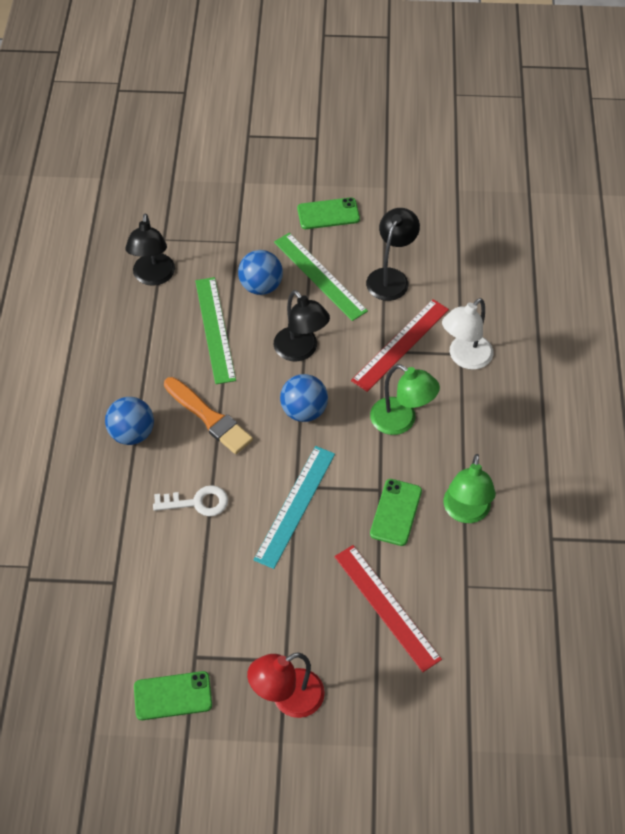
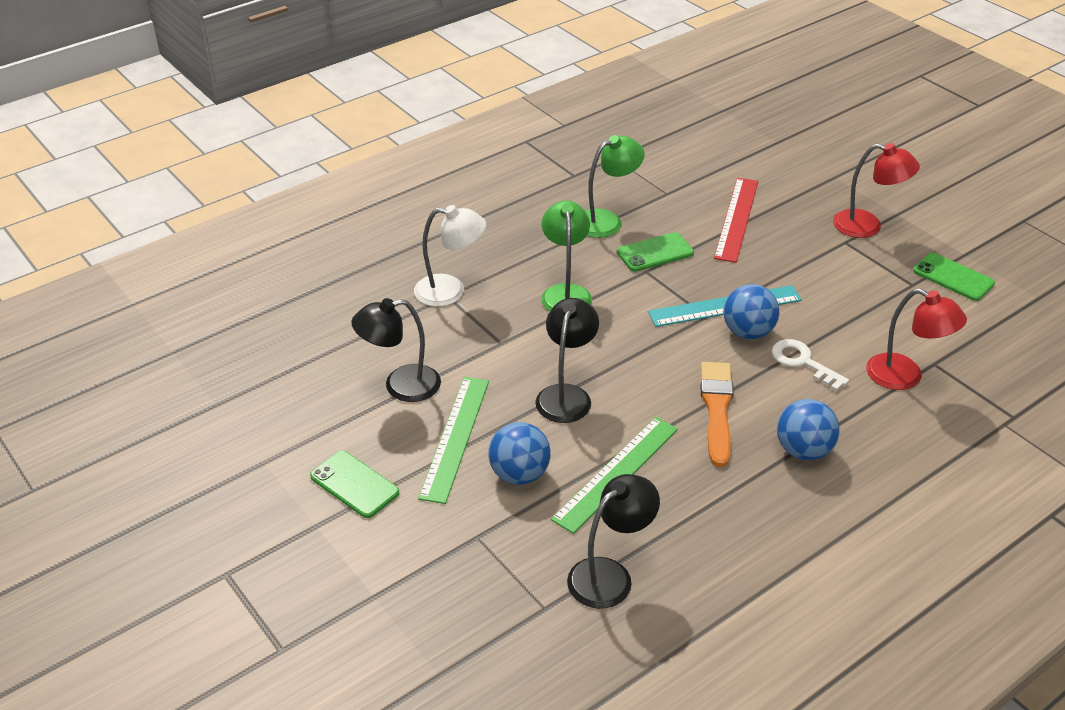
camera: 130 degrees left, 15 degrees down
blue ball [280,374,328,422] -> blue ball moved to [724,284,779,339]
red ruler [351,299,449,392] -> none
none -> red lamp [866,288,967,390]

